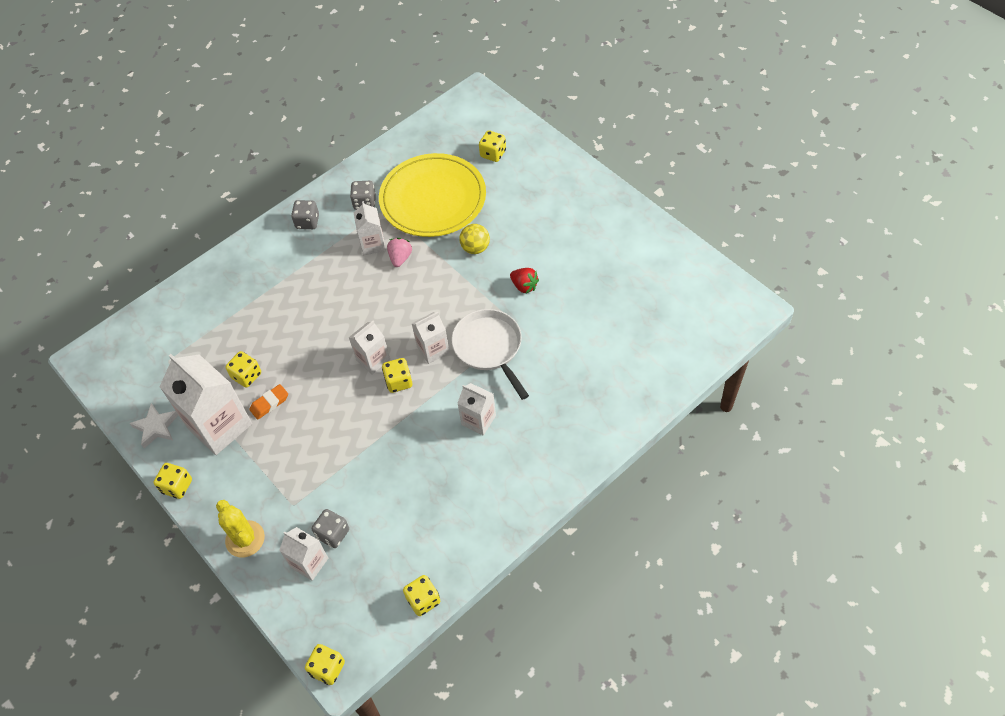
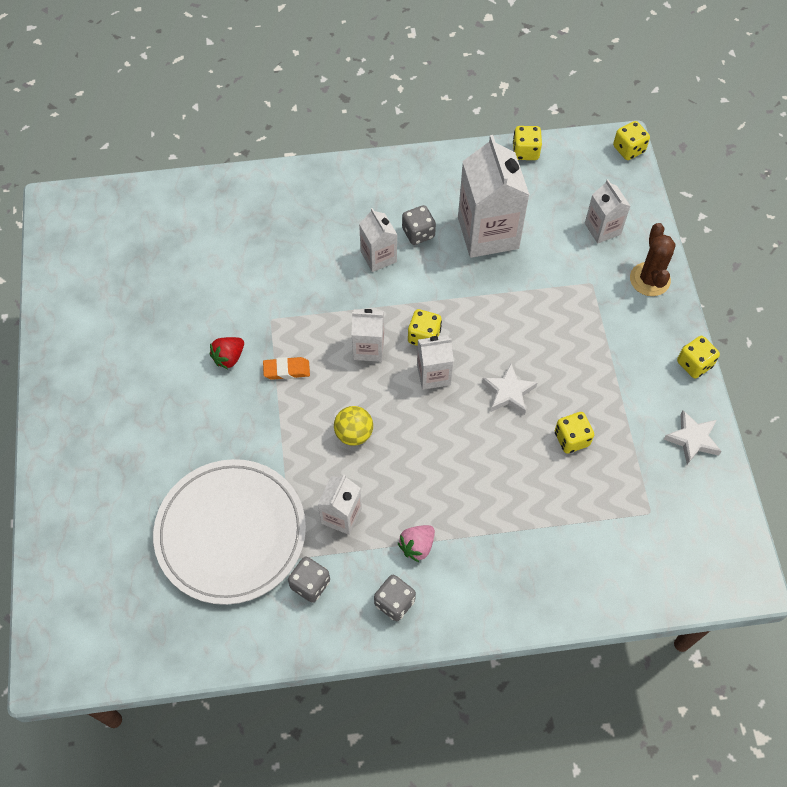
camera: 150 degrees left, 5 degrees up
white carton [160,354,252,455] -> white carton moved to [458,135,530,258]
yellow cactus [216,500,265,557] -> brown cactus [630,223,676,296]
orange eraser [249,384,288,420] -> orange eraser moved to [263,357,310,380]
grey dice [312,509,349,548] -> grey dice moved to [402,205,436,245]
yellow plate [379,153,486,237] -> white plate [153,459,306,605]
pink strawberry [387,238,412,267] -> pink strawberry moved to [398,525,435,562]
white pan [451,309,529,400] -> none
yellow ball [459,224,490,254] -> yellow ball moved to [334,406,373,446]
yellow dice [479,130,506,162] -> none
red strawberry [510,268,539,294] -> red strawberry turned 120 degrees counterclockwise [209,337,244,369]
none -> white star [482,364,538,415]

